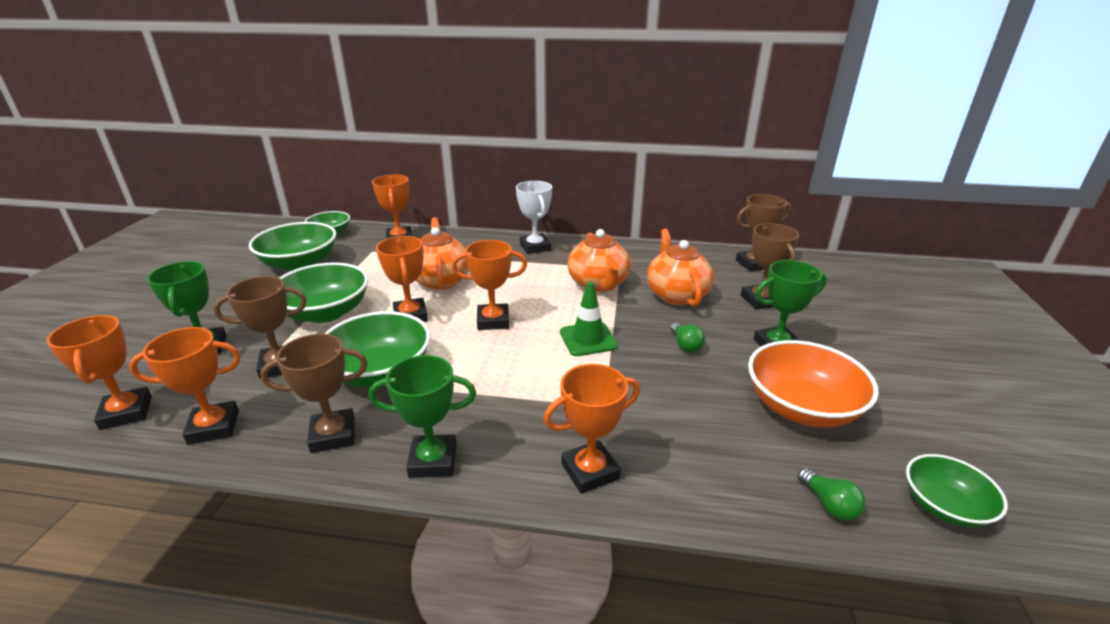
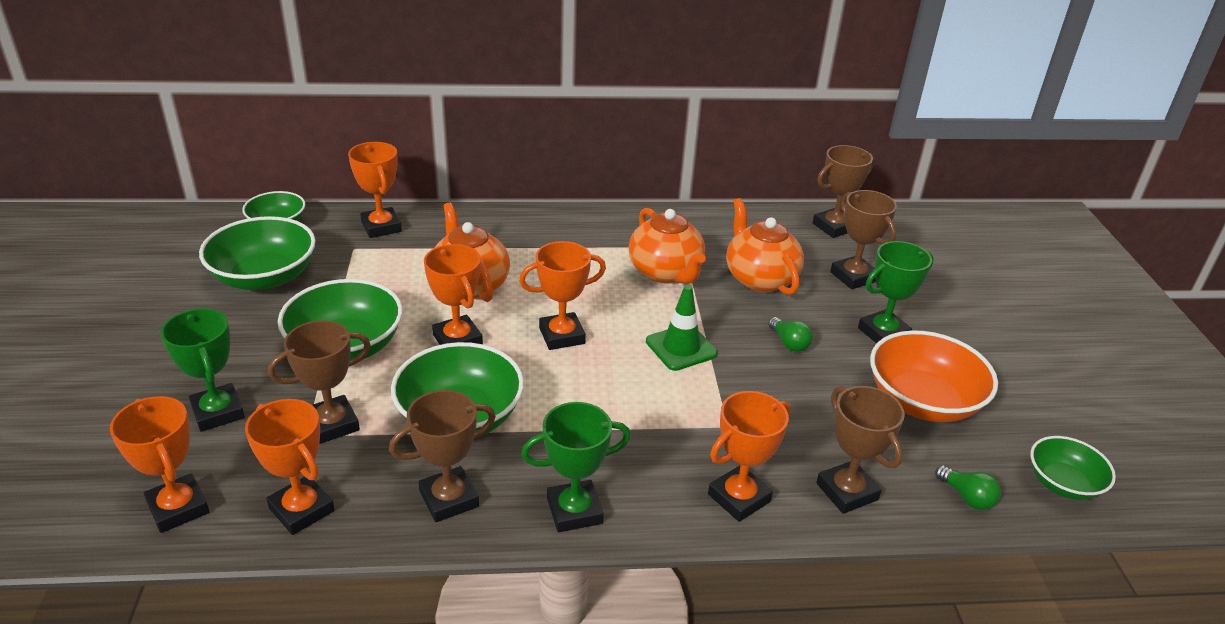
camera: 15 degrees left, 5 degrees up
orange trophy [129,327,241,445] -> orange trophy turned 75 degrees clockwise [245,399,335,535]
white trophy [516,181,552,254] -> none
none -> brown trophy [816,386,905,514]

